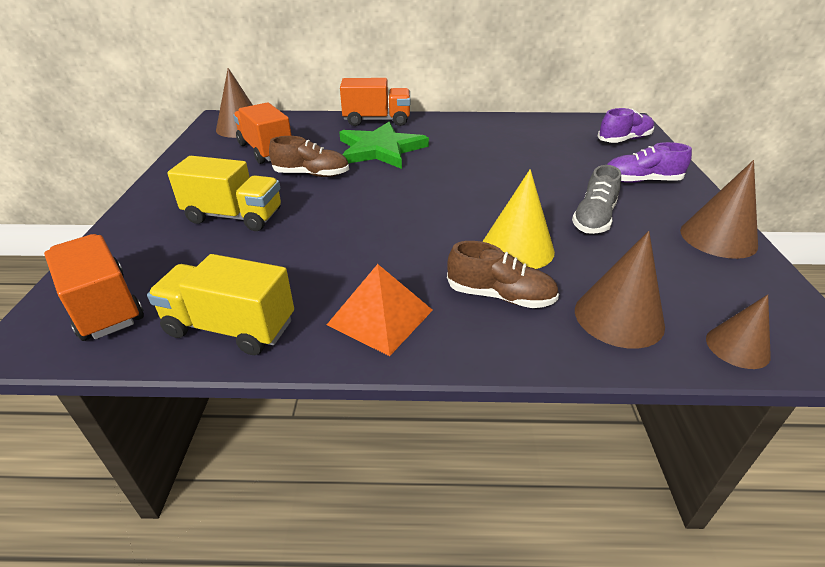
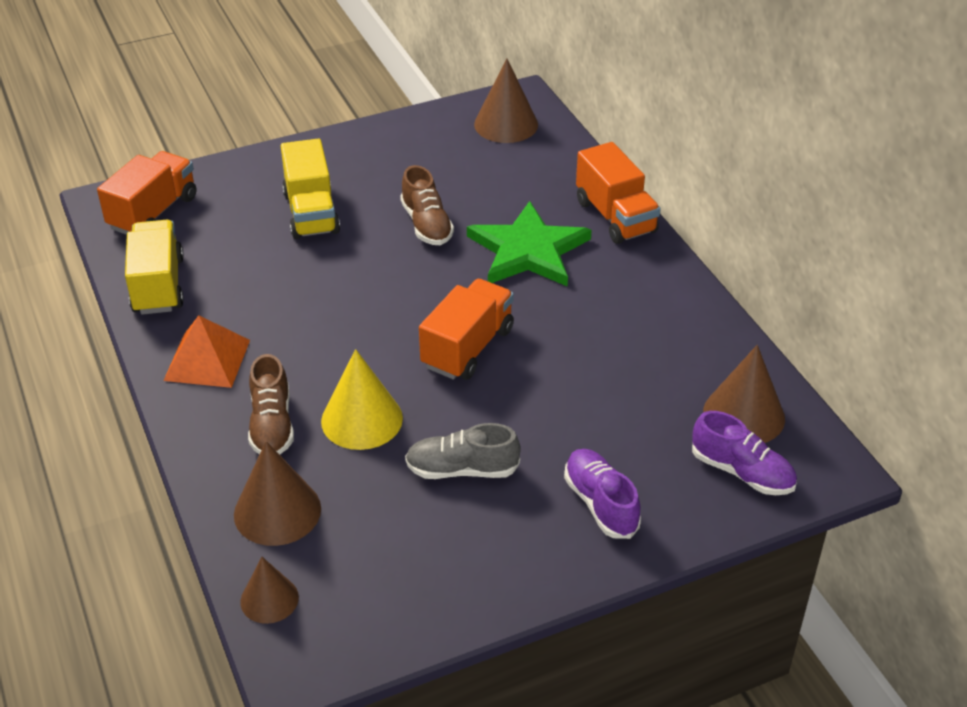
camera: 65 degrees right, 5 degrees up
orange truck [233,102,292,164] -> orange truck moved to [419,279,514,380]
brown cone [680,160,758,259] -> brown cone moved to [703,345,785,443]

